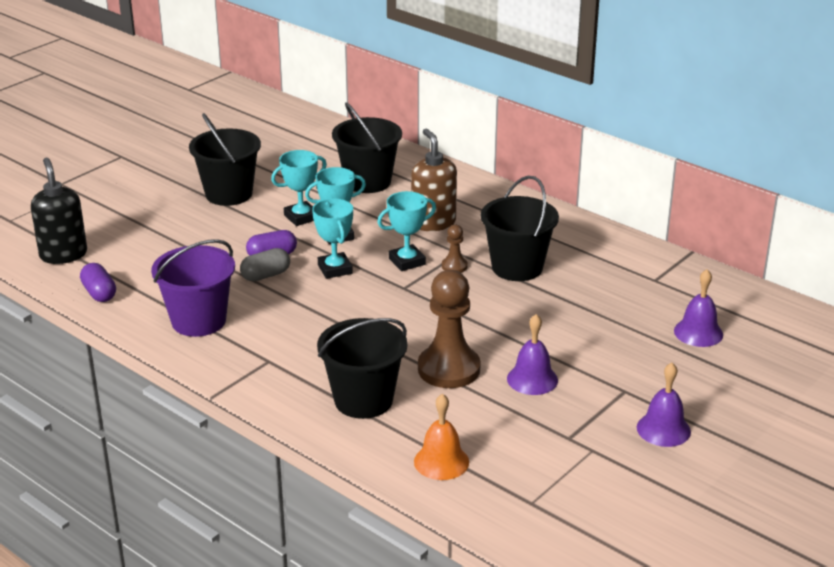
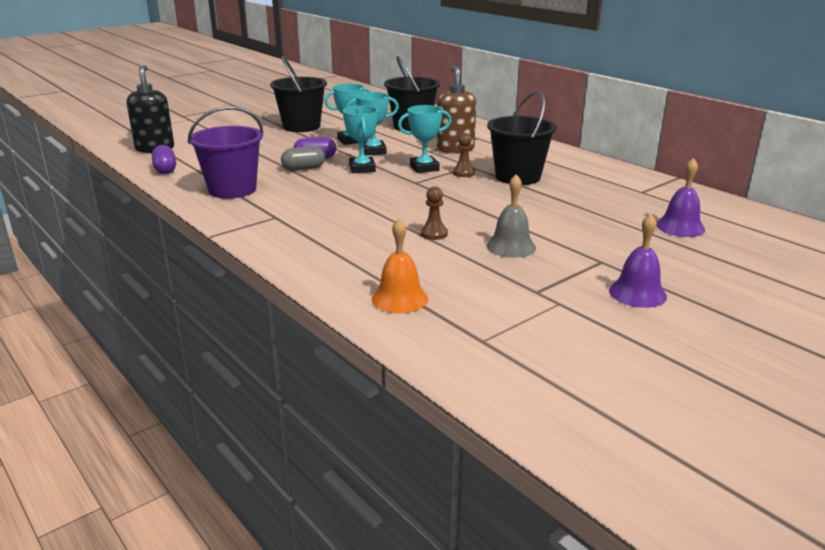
camera: 10 degrees right, 5 degrees down
black bucket [317,318,407,419] -> none
brown pawn [418,270,481,388] -> brown pawn [420,186,448,240], size x0.46
purple bell [507,314,558,395] -> grey bell [486,174,536,258]

